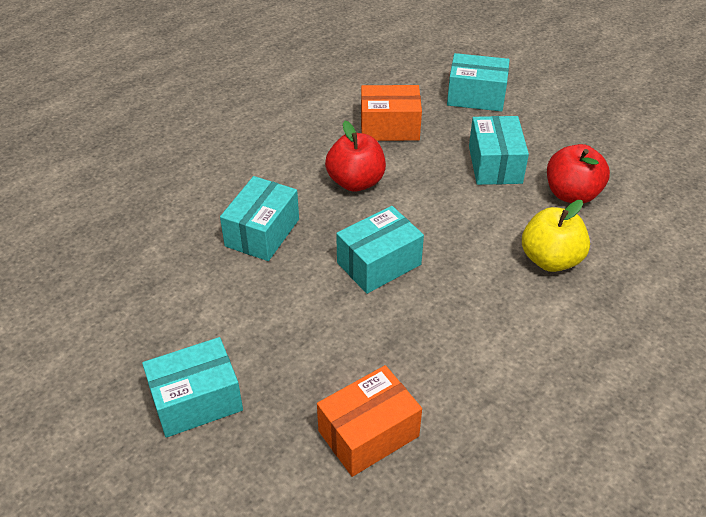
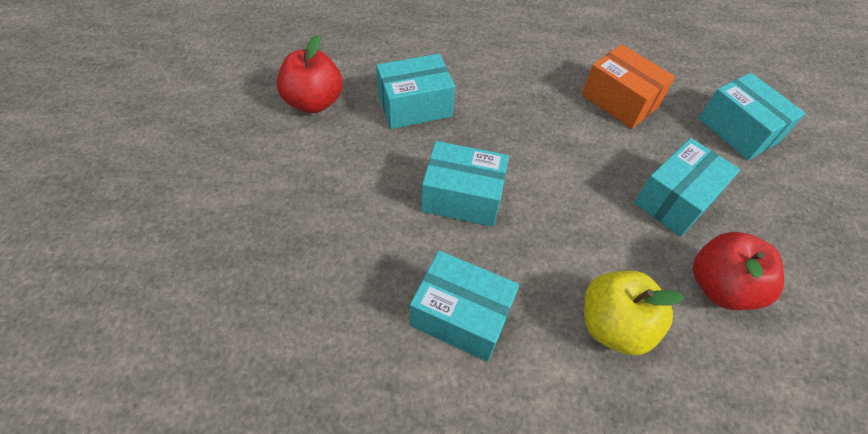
camera: 45 degrees right, 10 degrees up
turquoise box [142,337,243,438] -> turquoise box moved to [410,250,520,362]
orange box [317,365,422,477] -> none
red apple [325,121,386,192] -> red apple moved to [277,35,343,113]

